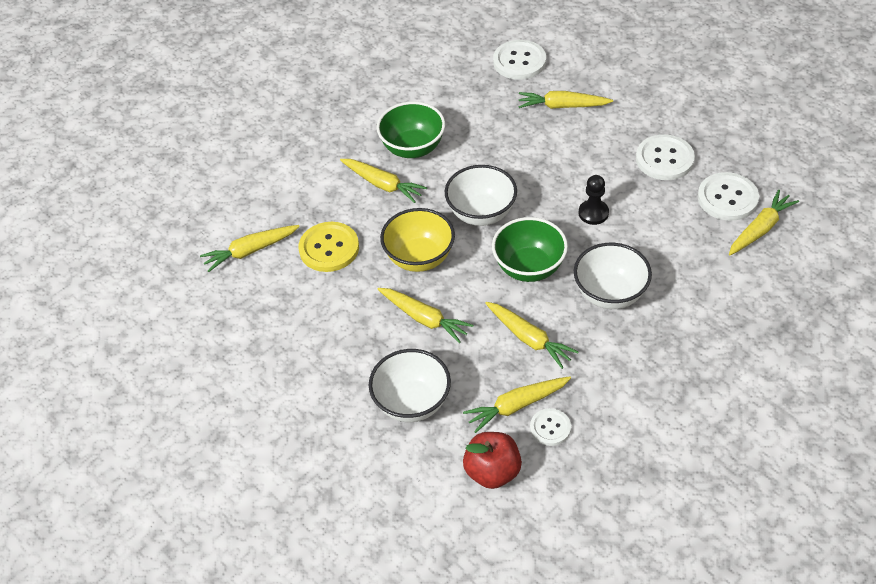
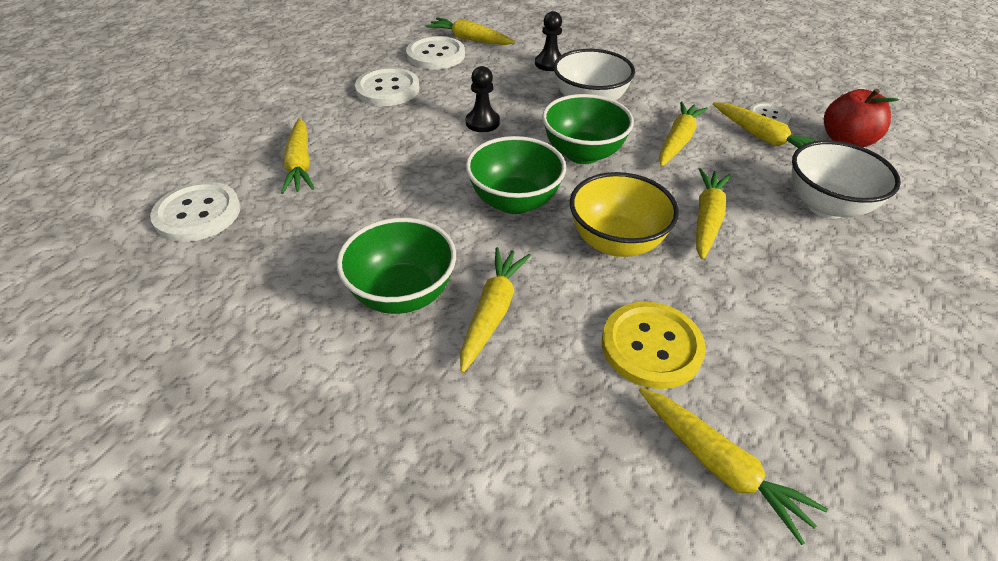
camera: 110 degrees left, 5 degrees down
white bowl [445,165,517,226] -> green bowl [466,136,566,214]
none -> black pawn [535,11,562,71]

